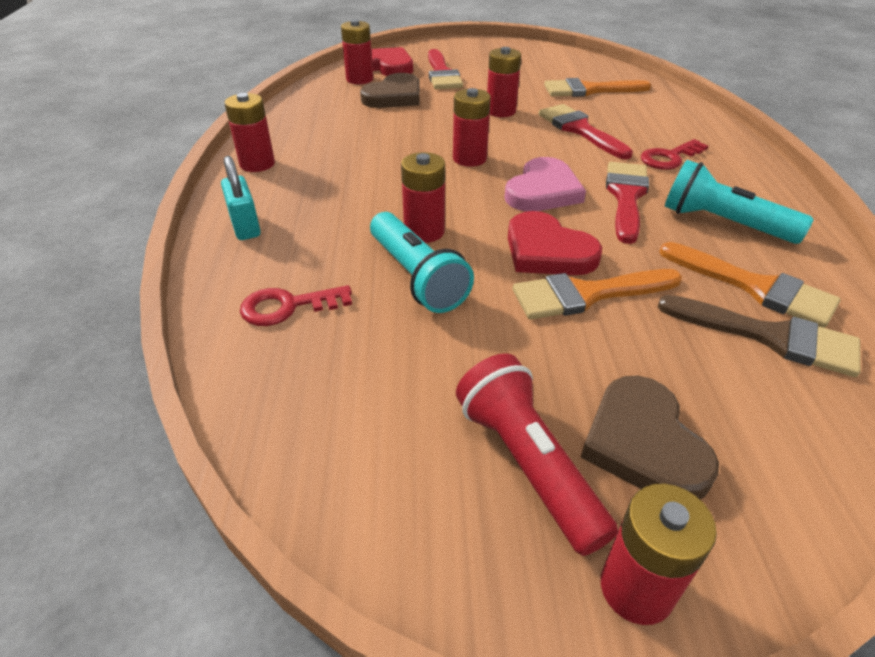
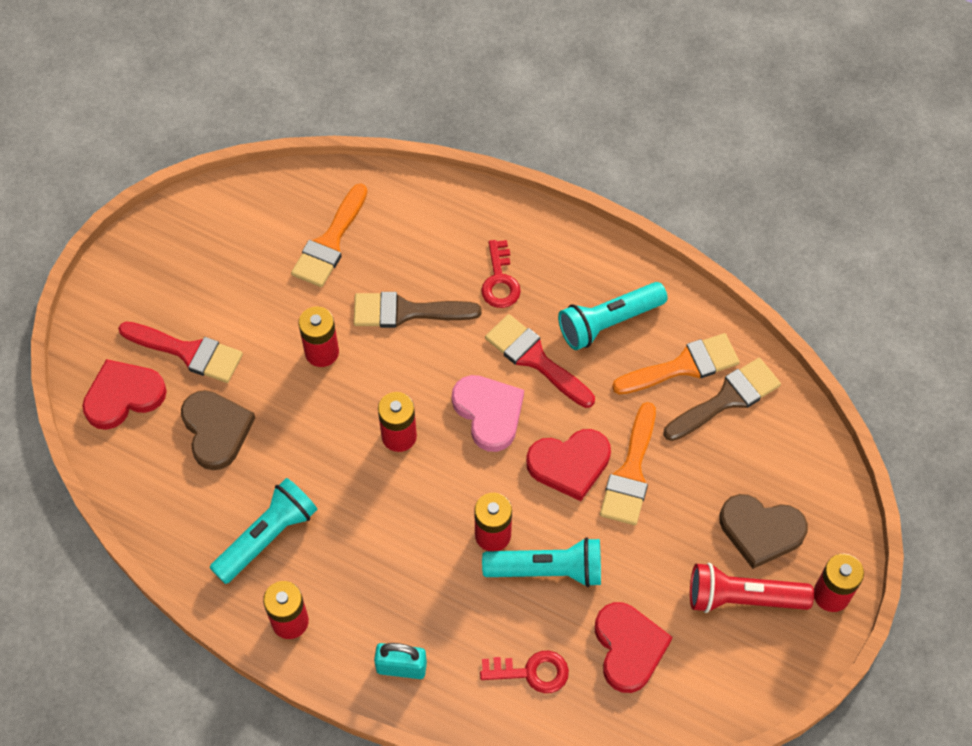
camera: 60 degrees left, 20 degrees up
red key [240,285,352,326] -> red key turned 105 degrees counterclockwise [480,650,569,693]
red battery [341,20,373,84] -> none
red brush [538,104,633,159] -> brown brush [354,292,481,328]
none -> turquoise flashlight [210,478,318,584]
none -> red heart [595,602,673,693]

